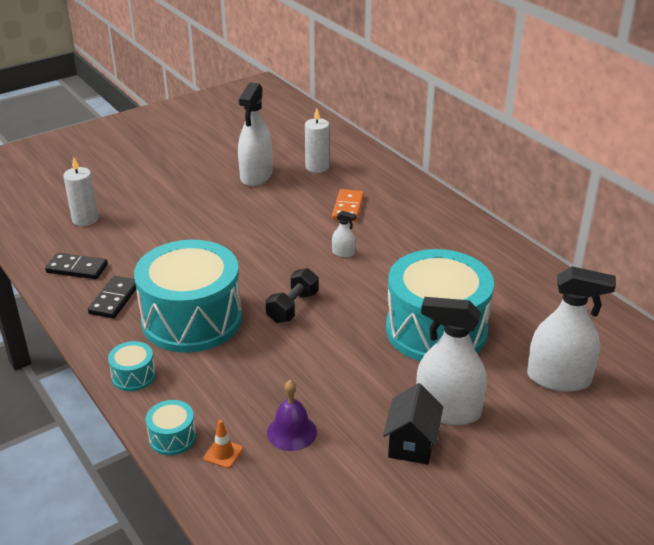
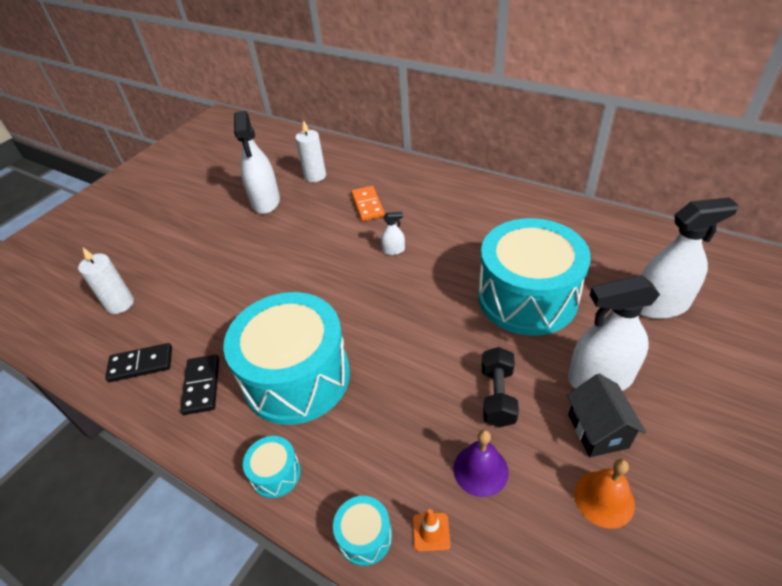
camera: 20 degrees left, 10 degrees up
black dumbbell [266,268,319,323] -> black dumbbell moved to [482,347,519,427]
none -> orange bell [574,459,635,529]

